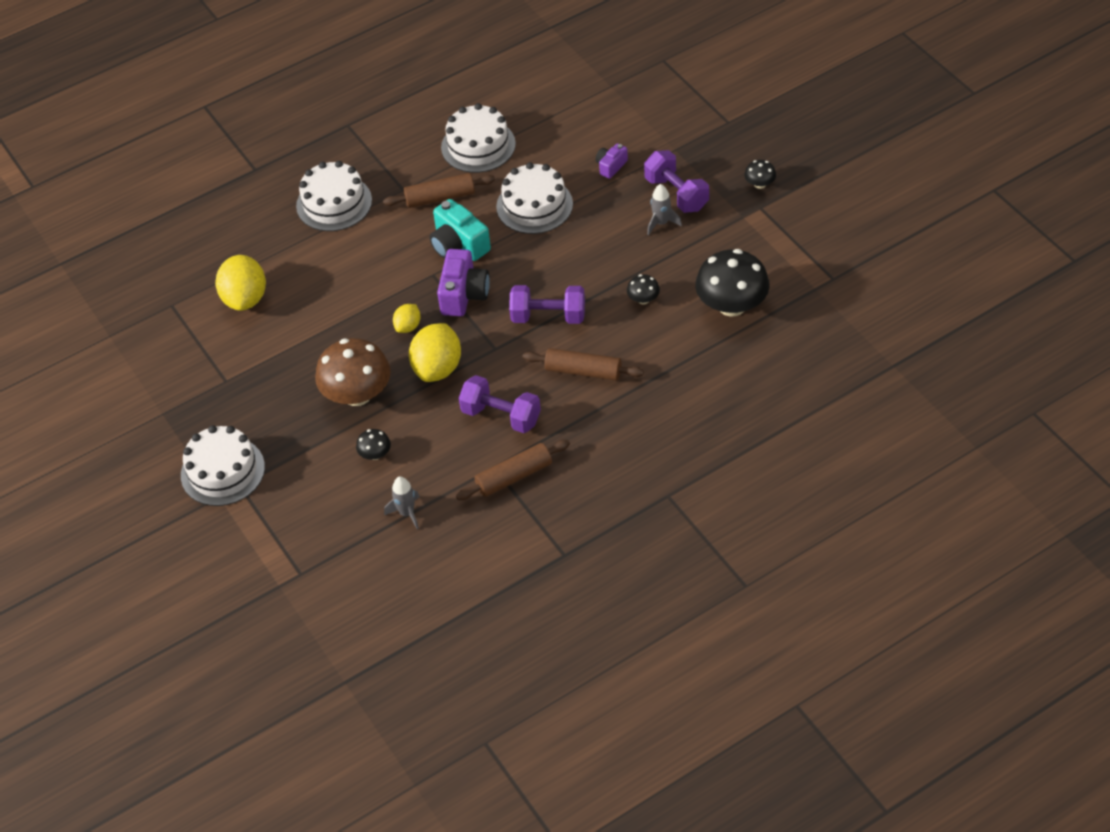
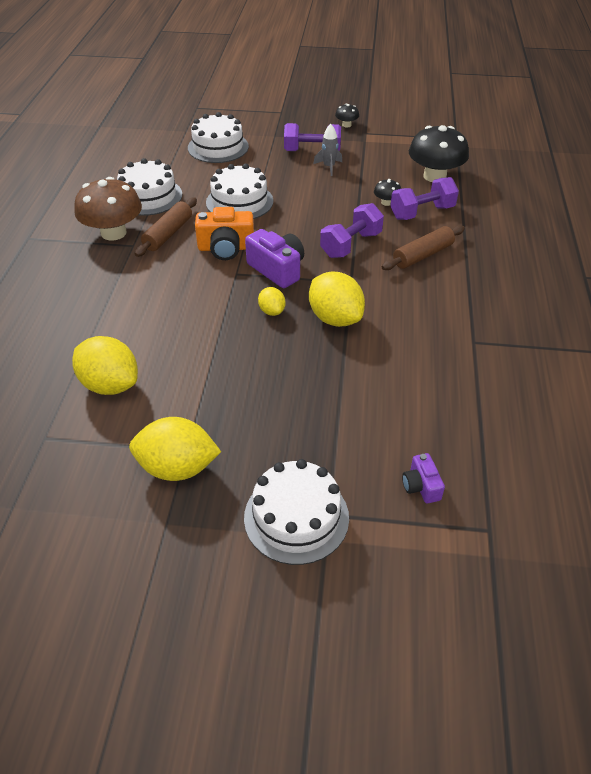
camera: 55 degrees left, 5 degrees down
white cake [296,161,372,231] -> white cake moved to [188,112,249,163]
brown mushroom [315,338,391,406] -> brown mushroom moved to [74,177,142,240]
black mushroom [356,429,391,460] -> none
grey rocket [384,476,420,529] -> none
turquoise camera [429,199,491,261] -> orange camera [195,207,254,260]
brown rolling pin [456,440,570,500] -> none
purple dumbbell [459,375,541,433] -> purple dumbbell moved to [390,177,459,220]
purple camera [596,143,628,179] -> purple camera moved to [402,453,445,503]
none -> yellow lemon [129,417,221,481]

